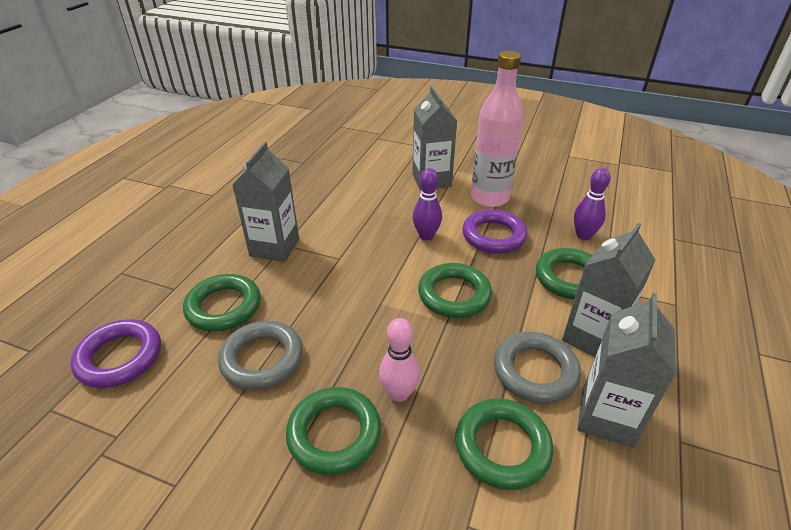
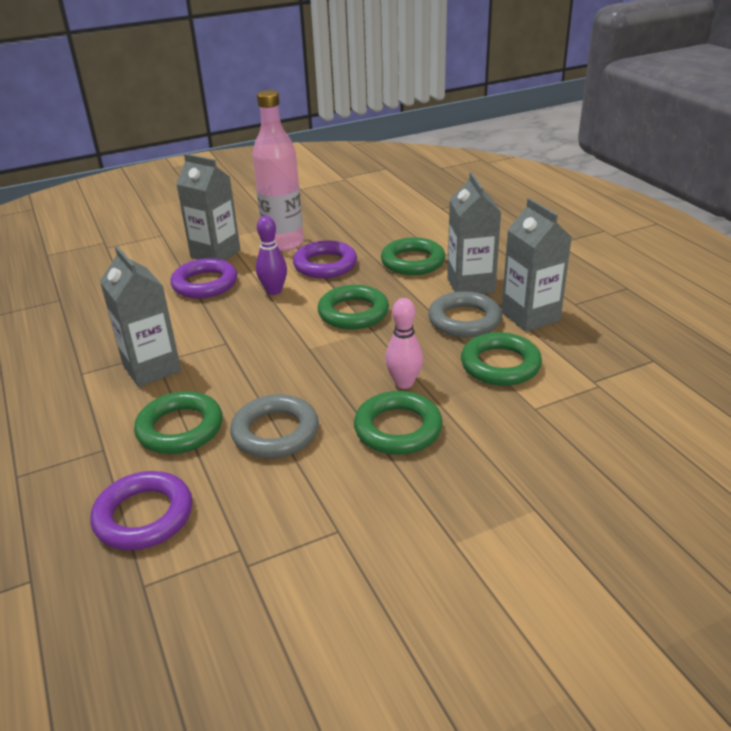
camera: 45 degrees left, 5 degrees down
purple bowling pin [574,168,611,240] -> none
none -> purple ring [170,258,237,298]

